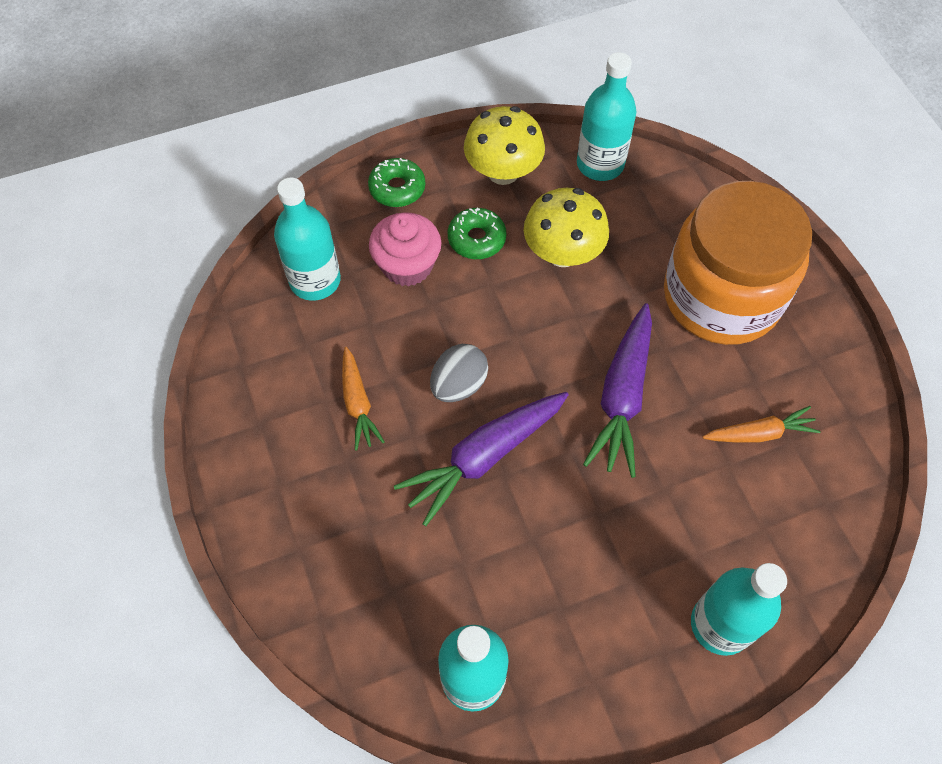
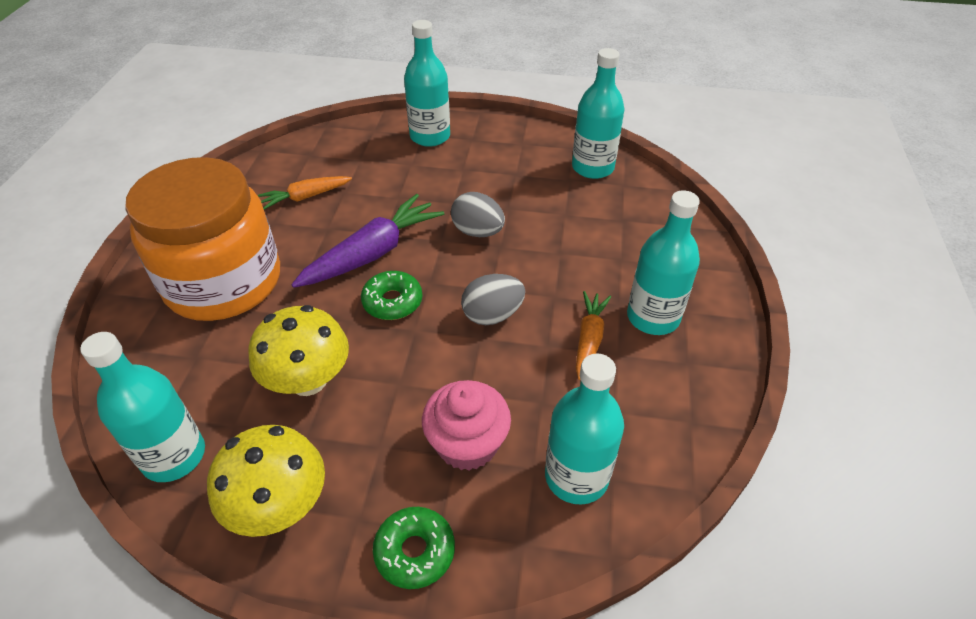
camera: 150 degrees left, 15 degrees down
purple carrot [394,392,569,526] -> none
green donut [448,208,506,259] -> green donut moved to [361,271,422,320]
orange carrot [703,406,821,443] -> orange carrot turned 45 degrees counterclockwise [258,176,352,210]
none -> grey egg [451,192,505,237]
none -> turquoise bottle [627,190,700,335]

